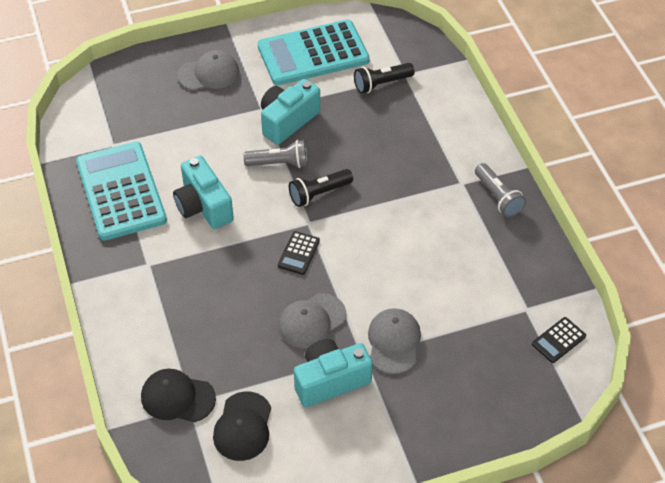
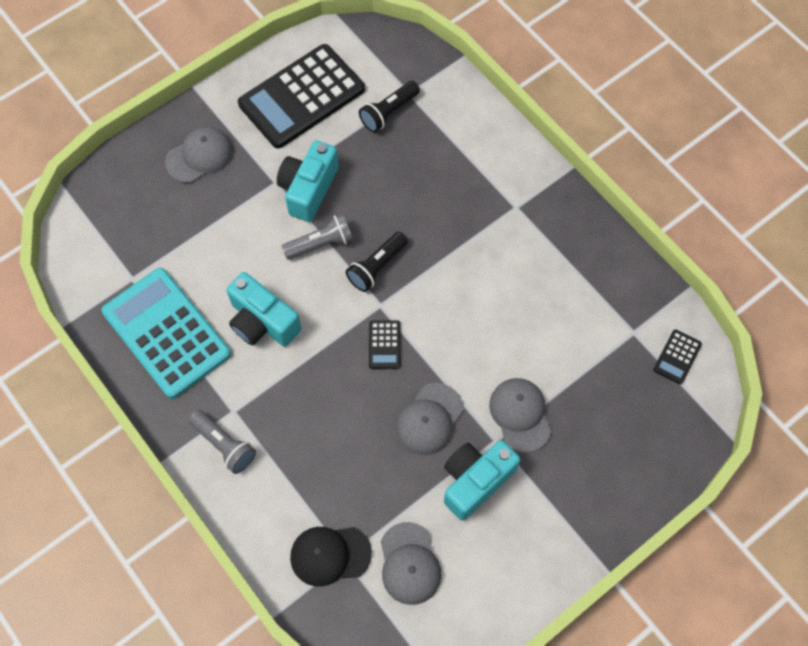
camera: 20 degrees left, 15 degrees up
black cap [213,391,271,461] -> grey cap [381,522,442,605]
turquoise calculator [258,19,370,86] -> black calculator [238,44,365,148]
grey flashlight [475,163,526,217] -> grey flashlight moved to [189,410,256,474]

